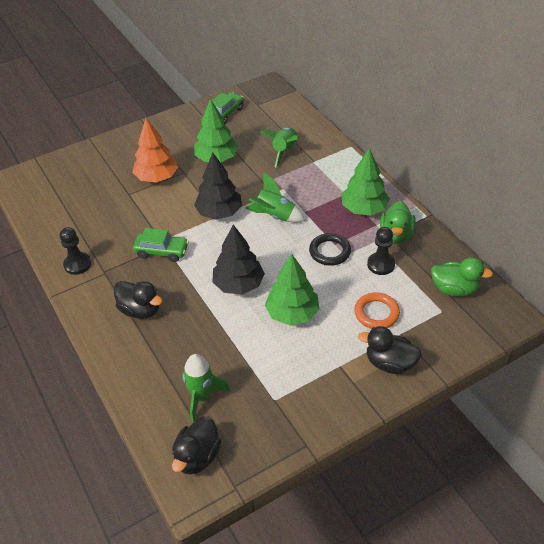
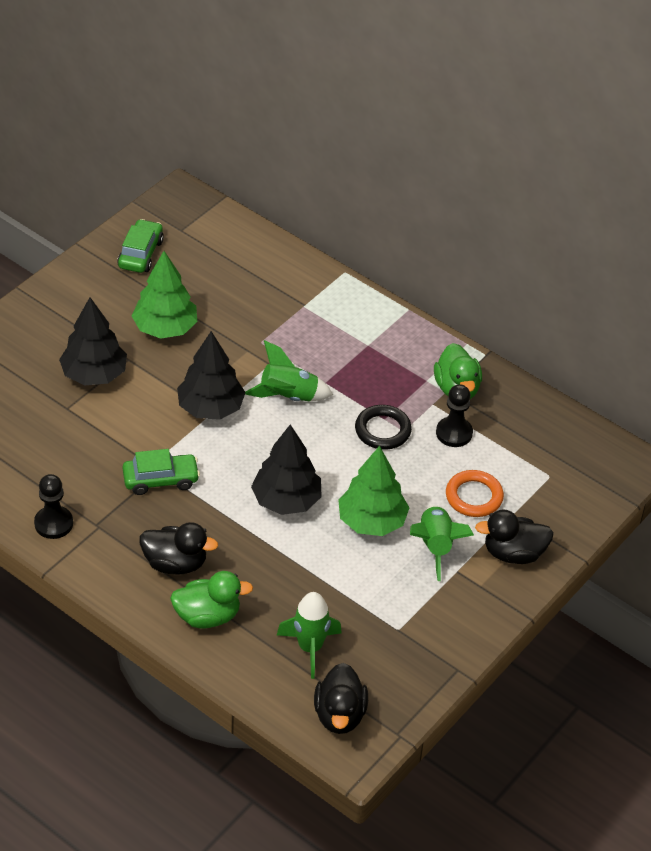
camera: 25 degrees left, 0 degrees up
orange tree [132,118,178,183] -> black tree [59,297,127,386]
green rocket [260,127,300,167] -> green rocket moved to [410,505,474,581]
green tree [341,148,390,216] -> none
green duck [431,257,493,297] -> green duck moved to [170,571,253,629]

